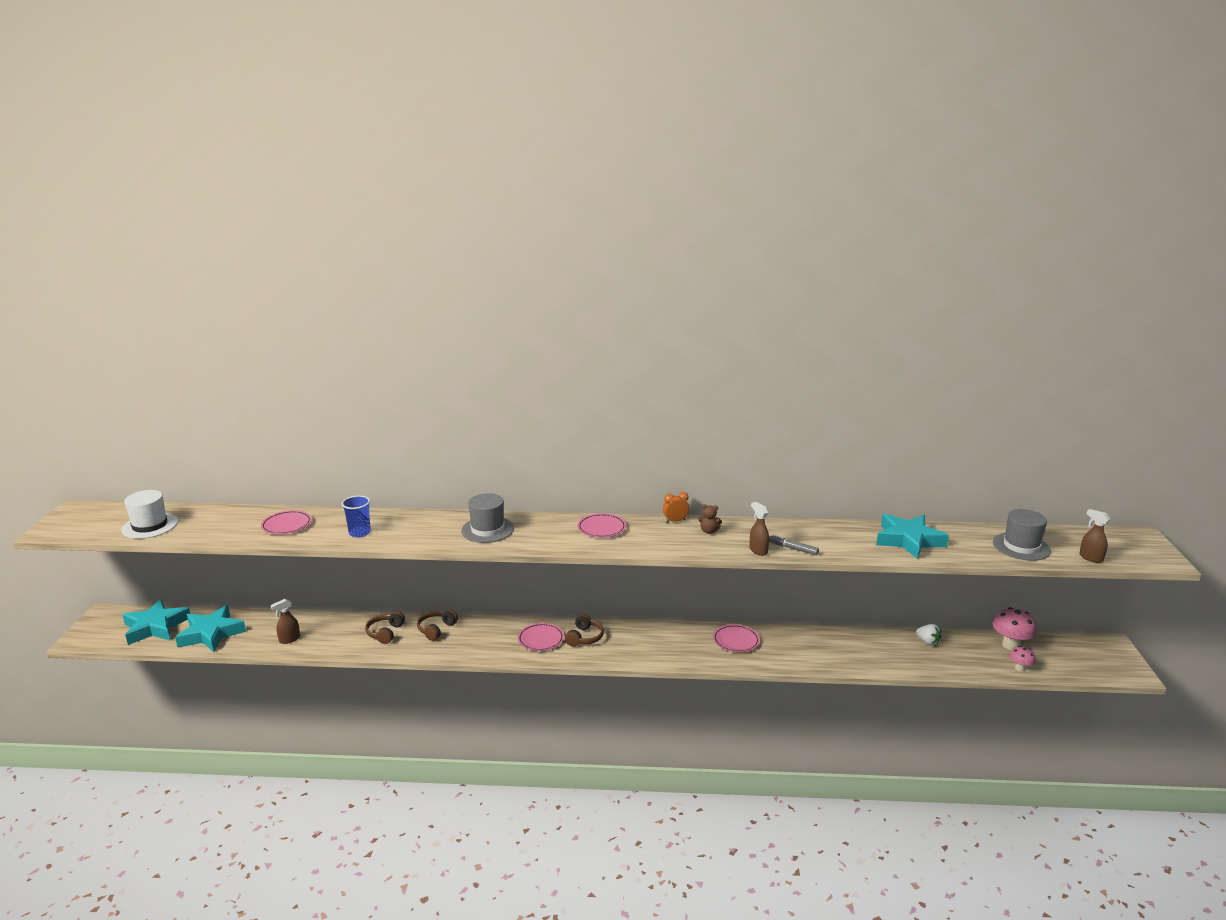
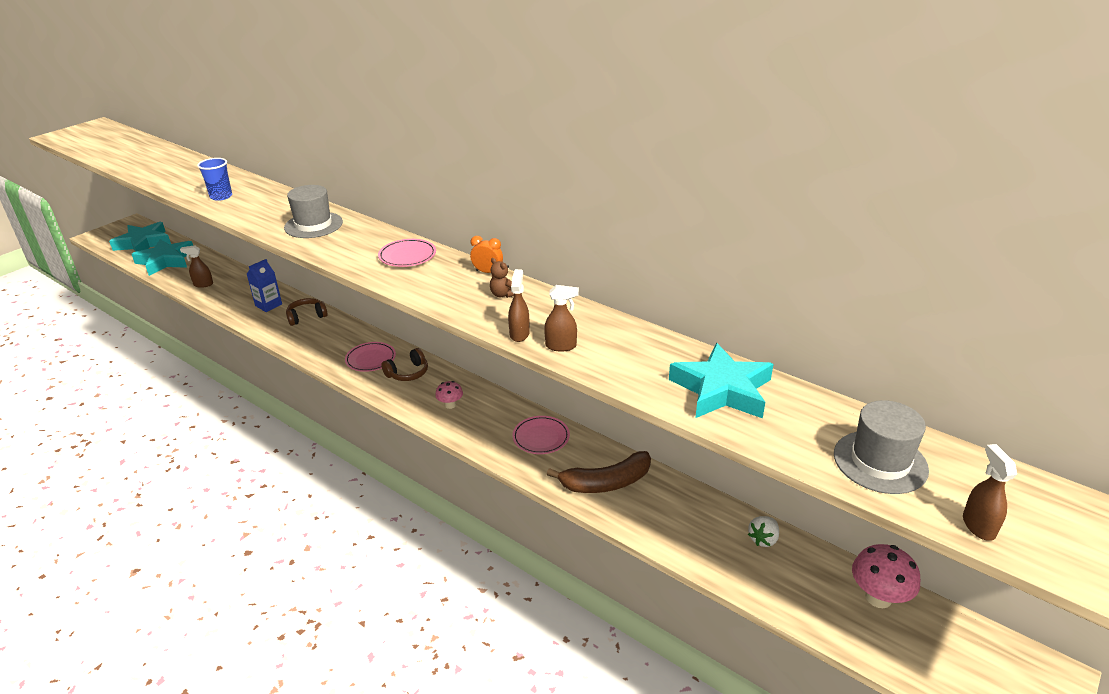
camera: 35 degrees right, 10 degrees up
white hat [121,490,178,539] -> none
pink plate [261,510,312,534] -> none
brown headphones [365,611,405,644] -> blue carton [247,259,282,312]
grey marker [769,534,819,555] -> brown spray bottle [544,285,579,352]
white strawberry [916,624,942,646] -> white strawberry turned 45 degrees clockwise [748,516,779,547]
pink mushroom [1009,646,1036,672] -> pink mushroom moved to [435,381,463,409]
none -> brown banana [547,451,651,493]

